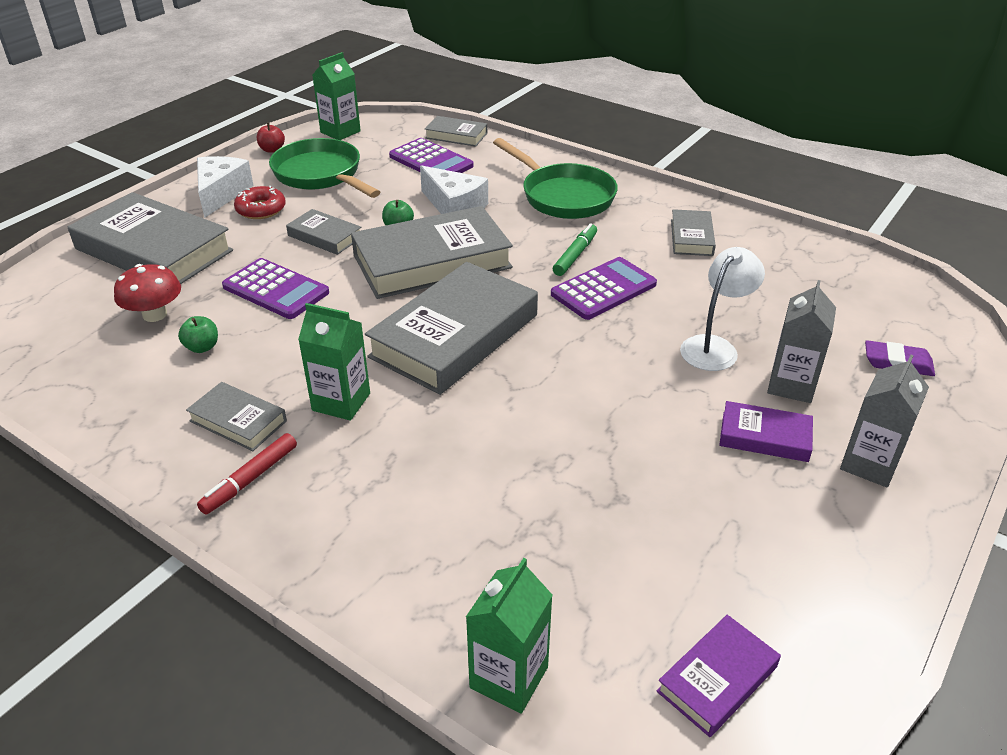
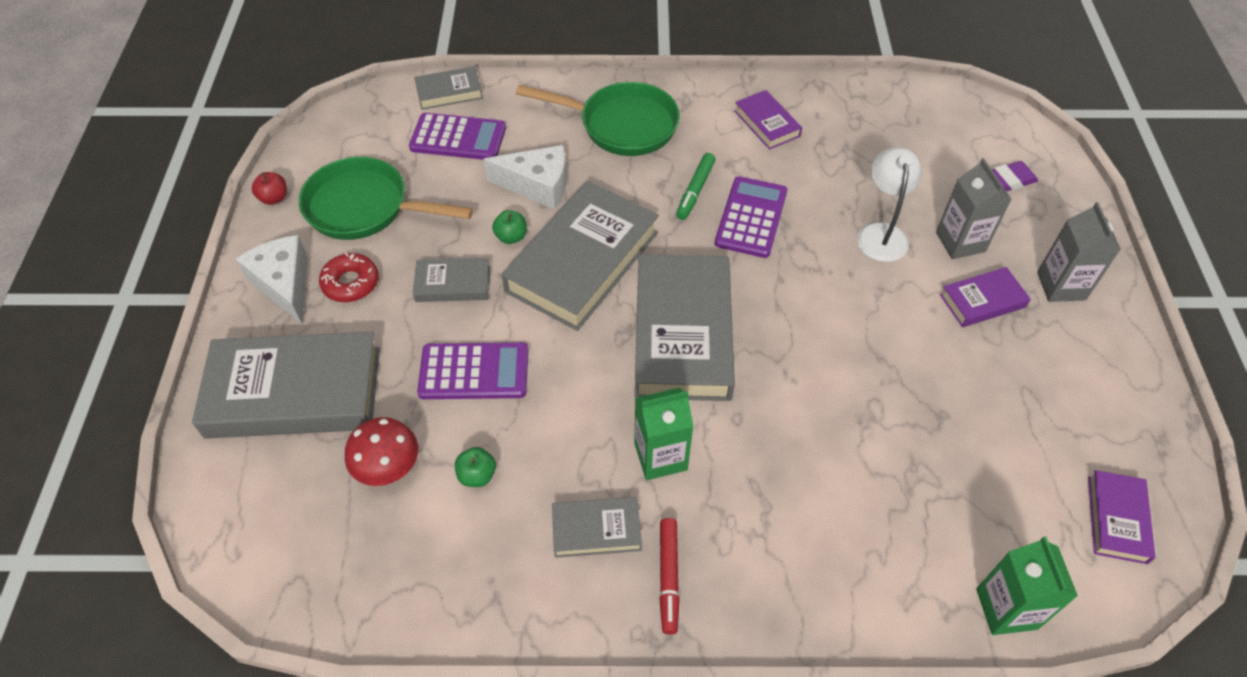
camera: 35 degrees left, 15 degrees up
green carton [312,52,361,140] -> none
green marker [553,223,597,276] -> green marker turned 150 degrees counterclockwise [676,153,716,220]
grey book [671,209,716,256] -> purple book [734,90,802,150]

